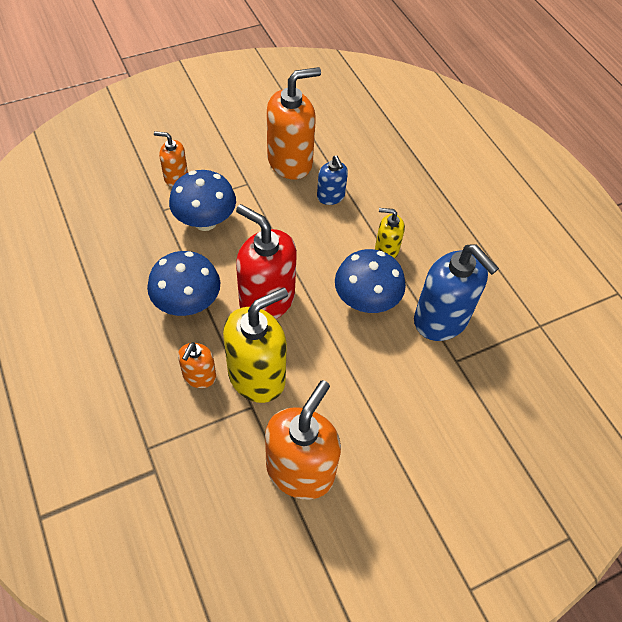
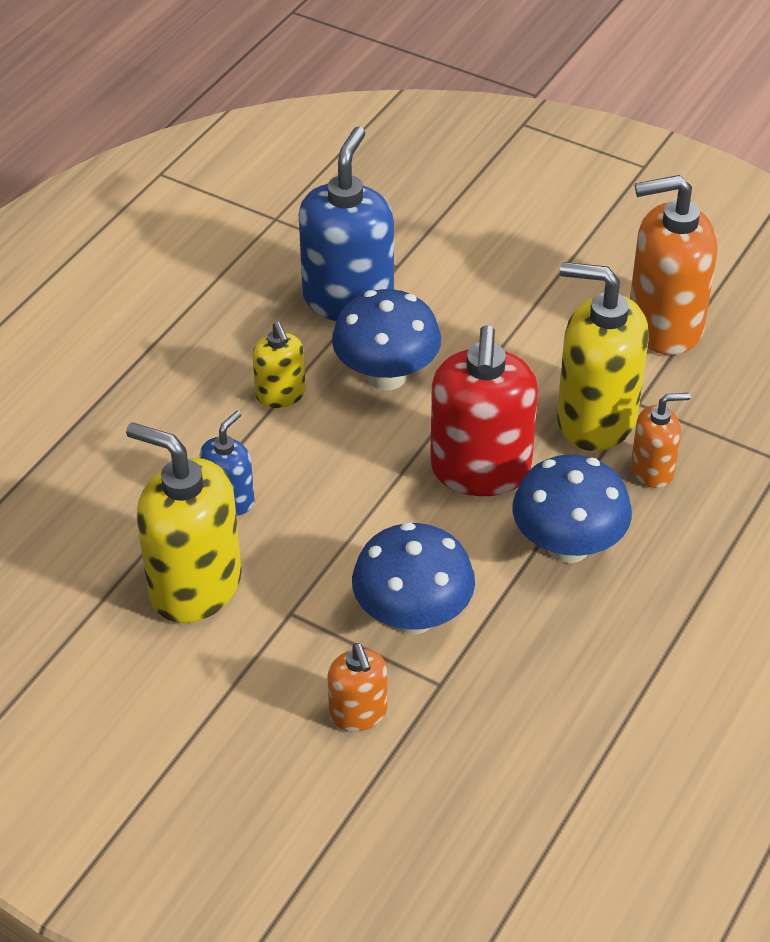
camera: 120 degrees left, 10 degrees down
orange soap dispenser [267,67,321,179] -> yellow soap dispenser [126,422,242,623]

